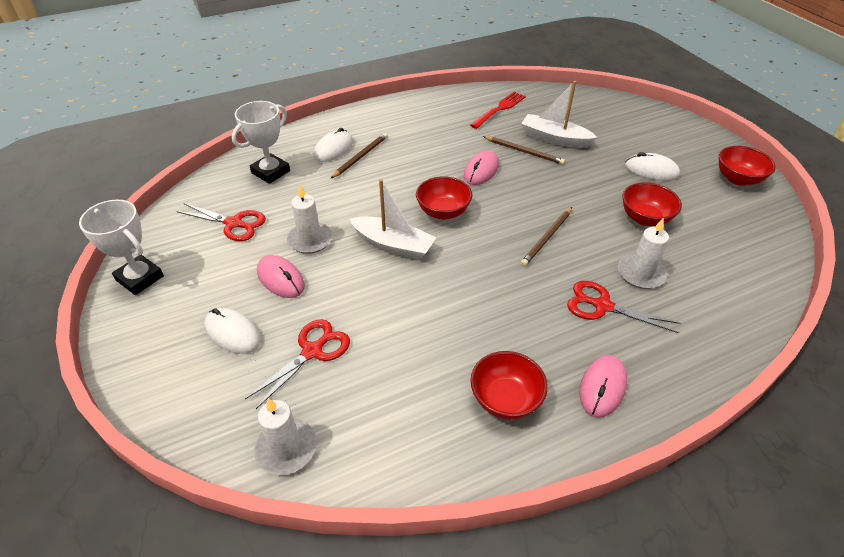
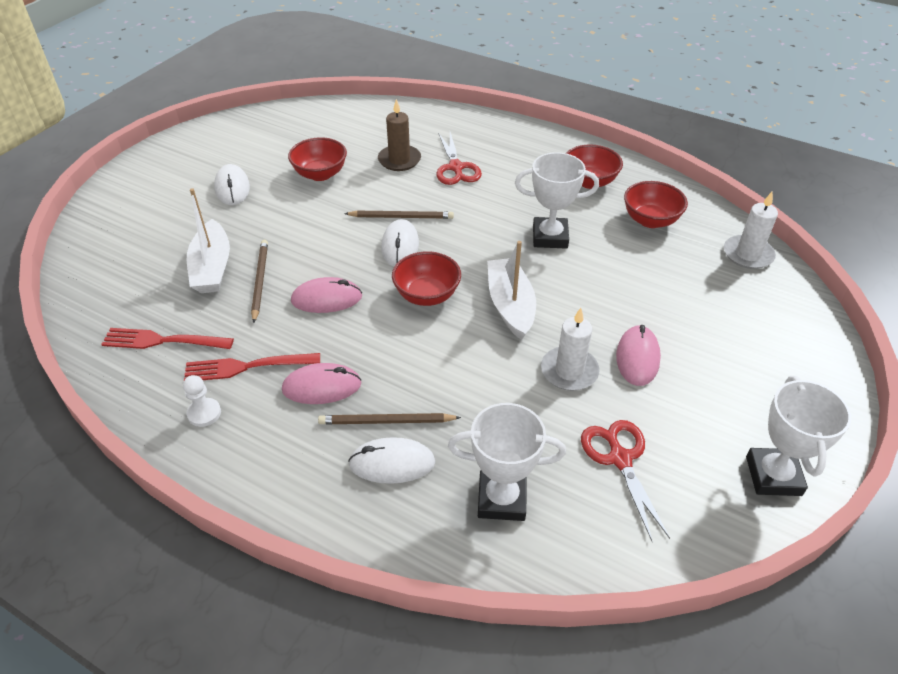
camera: 125 degrees left, 0 degrees up
white mouse [205,308,261,354] -> white mouse moved to [381,219,419,266]
red scissors [245,319,350,409] -> none
pink mouse [579,355,627,418] -> pink mouse moved to [282,363,361,404]
white candle [618,218,669,289] -> brown candle [378,99,421,171]
red bowl [719,146,776,186] -> red bowl moved to [624,181,688,228]
none -> white pawn [183,375,221,427]
none -> red fork [184,353,320,380]
none -> white trophy [515,152,599,249]

